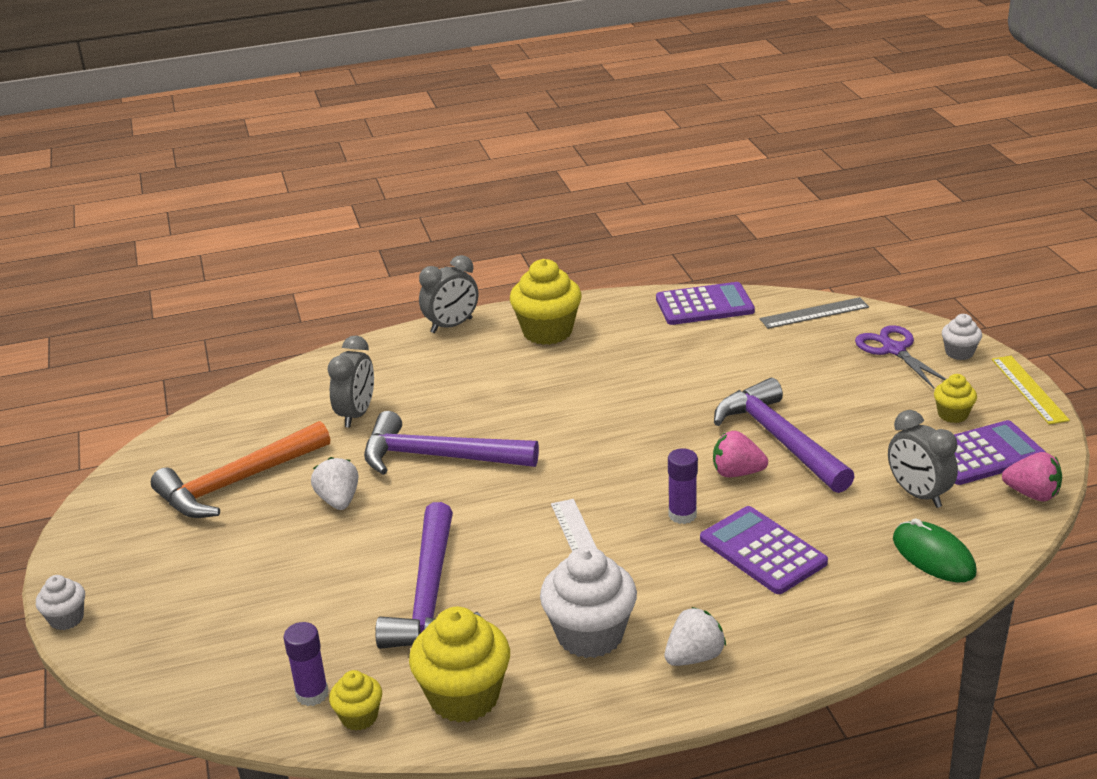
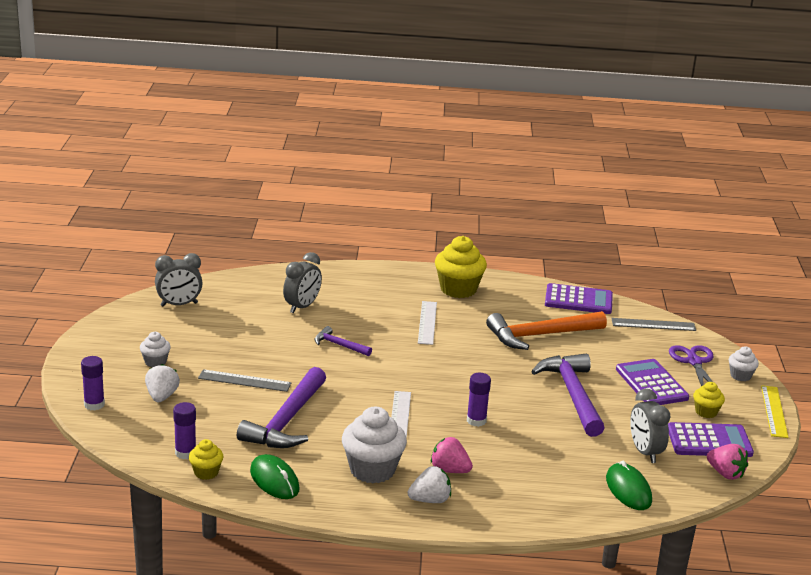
camera: 15 degrees right, 5 degrees down
white cupcake [36,575,85,630] -> white cupcake moved to [140,332,171,367]
orange hammer [151,421,330,518] -> orange hammer moved to [486,311,607,350]
white strawberry [311,457,358,510] -> white strawberry moved to [145,364,180,402]
purple hammer [364,411,539,475] -> purple hammer [315,326,372,356], size x0.50
yellow cupcake [409,607,510,723] -> green mouse [250,454,300,499]
grey clock [419,255,478,333] -> grey clock moved to [155,253,202,307]
purple calculator [700,506,828,594] -> purple calculator moved to [616,359,689,405]
pink strawberry [713,431,768,477] -> pink strawberry moved to [431,437,473,473]
none -> purple glue stick [81,356,105,410]
none -> grey ruler [198,369,291,392]
none -> white ruler [418,301,437,345]

